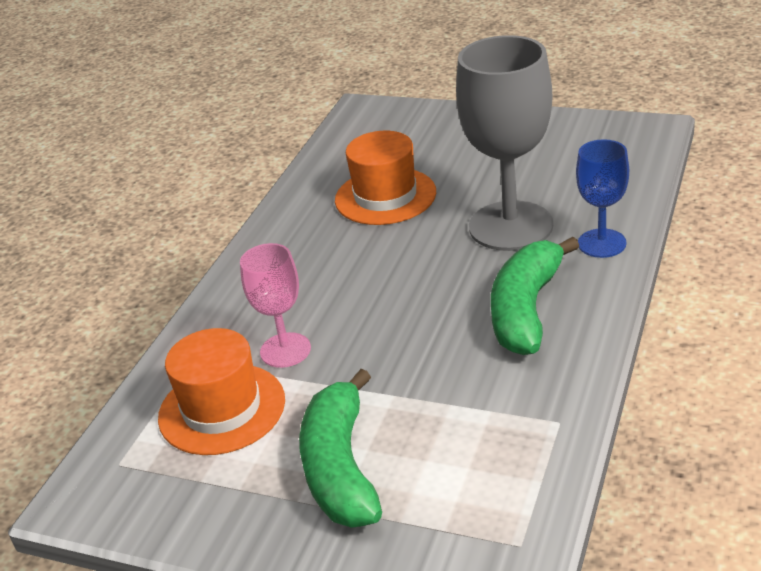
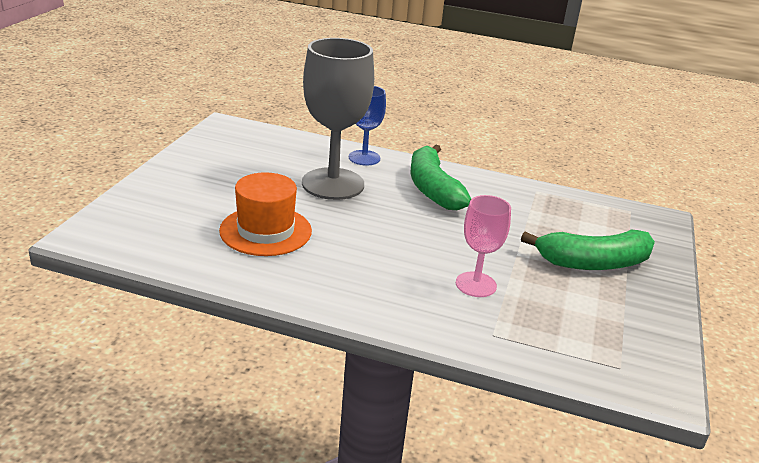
camera: 100 degrees left, 5 degrees down
orange hat [158,328,285,455] -> none
green banana [491,237,579,355] -> green banana turned 60 degrees clockwise [411,144,471,210]

